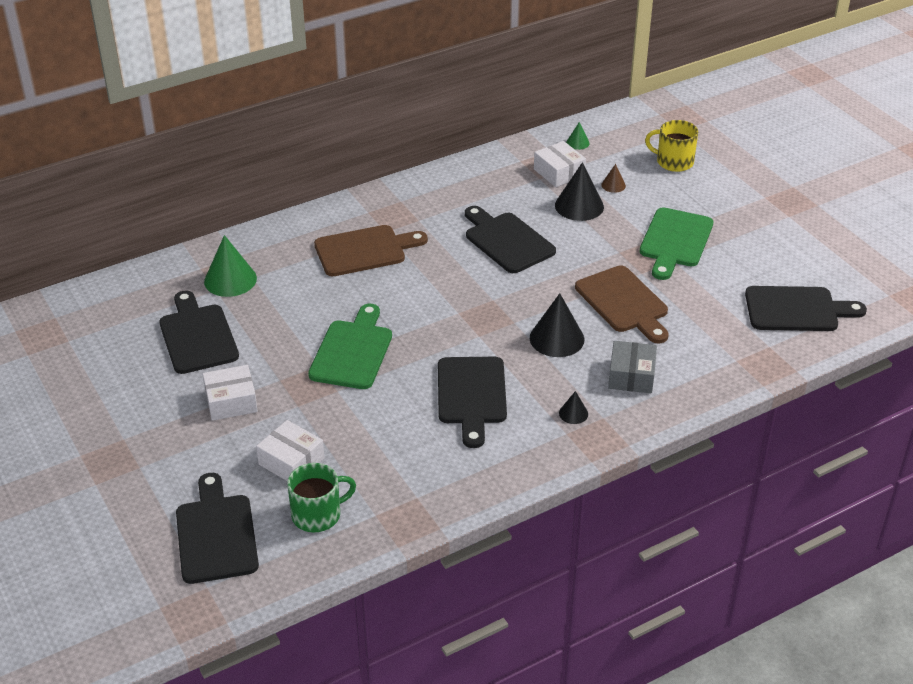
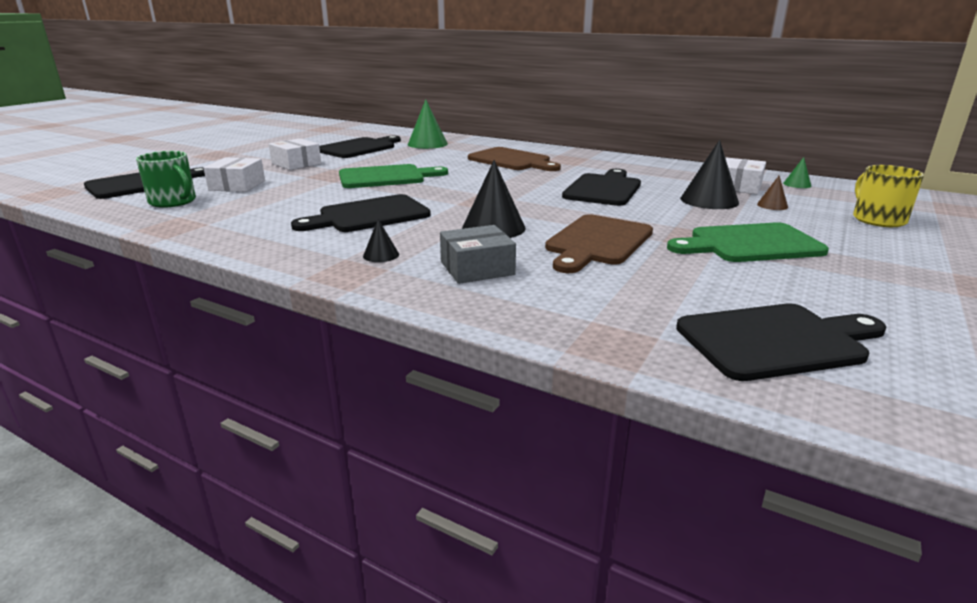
camera: 60 degrees right, 15 degrees down
black cutting board [745,286,867,331] -> black cutting board turned 75 degrees counterclockwise [676,304,886,381]

